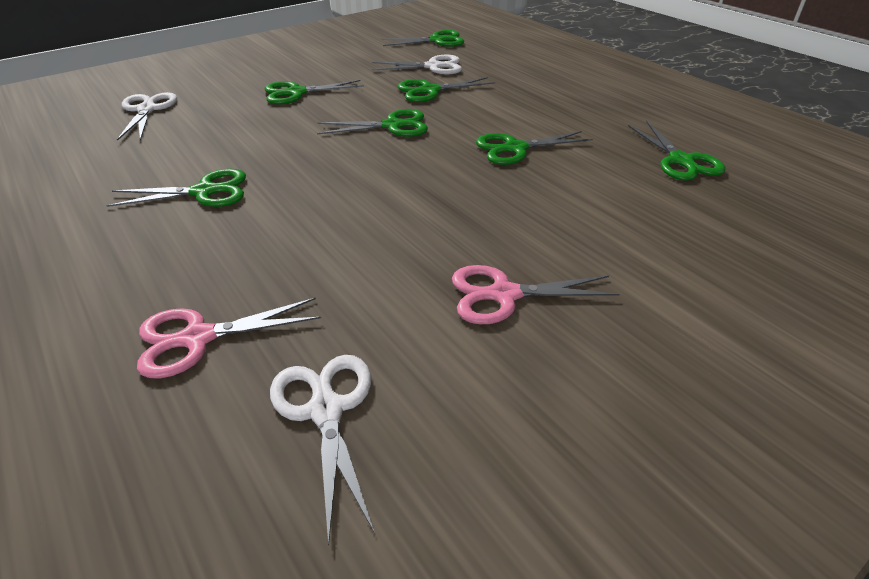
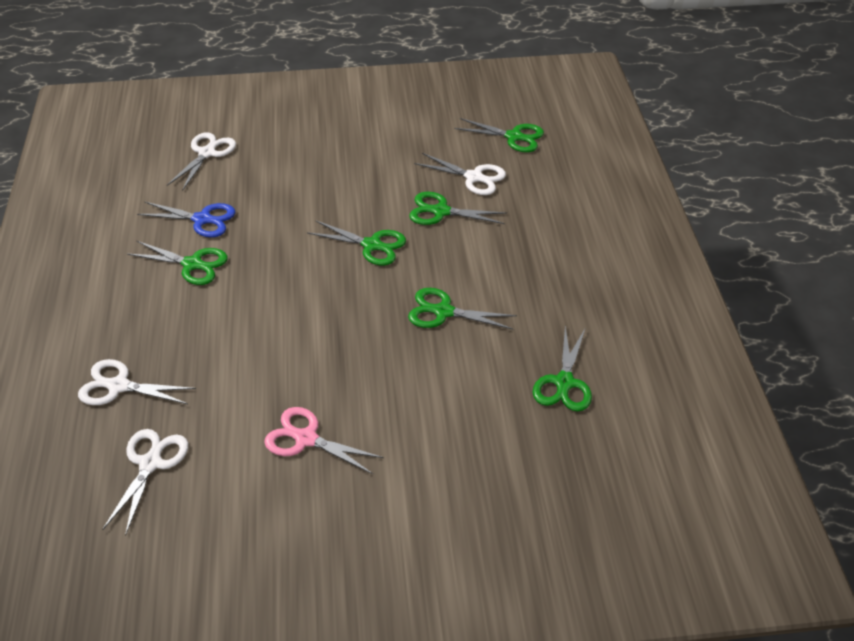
camera: 30 degrees right, 5 degrees up
pink scissors [137,297,321,378] -> white scissors [78,359,196,405]
green scissors [265,80,364,104] -> none
none -> blue scissors [137,202,235,237]

